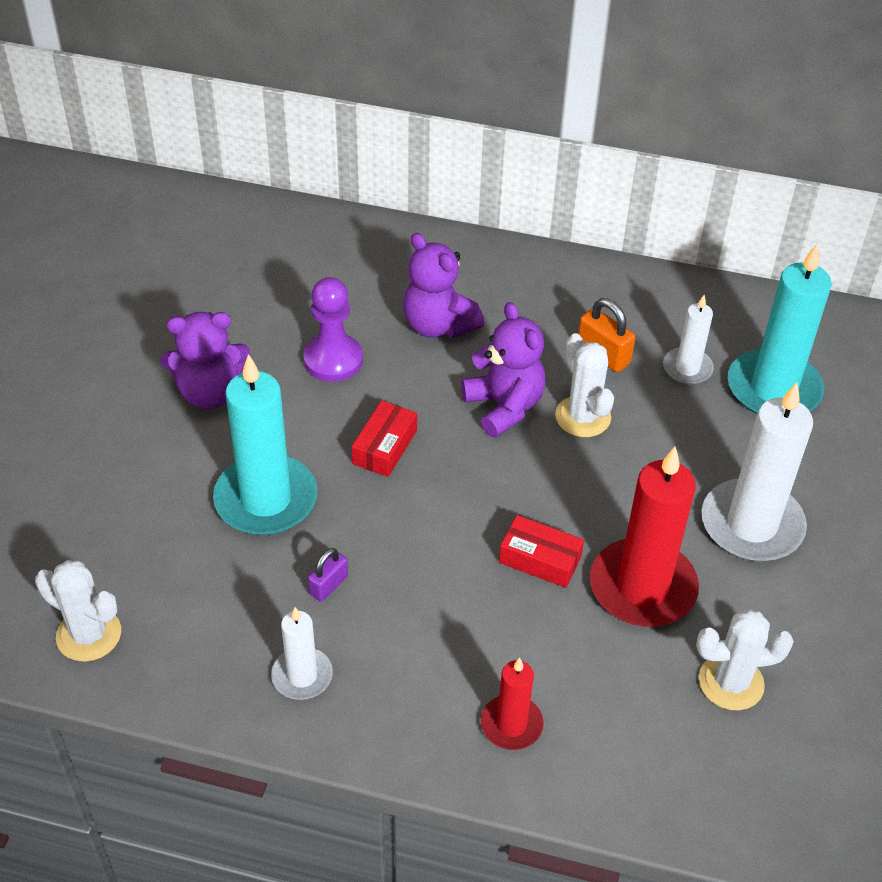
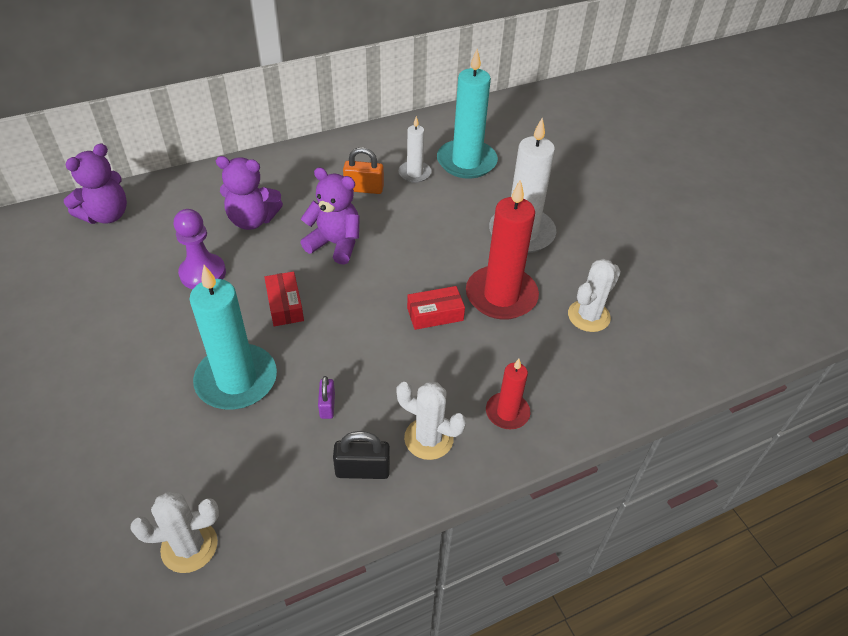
camera: 40 degrees left, 0 degrees up
purple teddy bear [160,312,250,409] -> purple teddy bear moved to [64,143,127,224]
white candle [271,607,333,700] -> black padlock [333,431,390,479]
white cactus [555,333,614,437] -> white cactus moved to [396,382,466,460]

